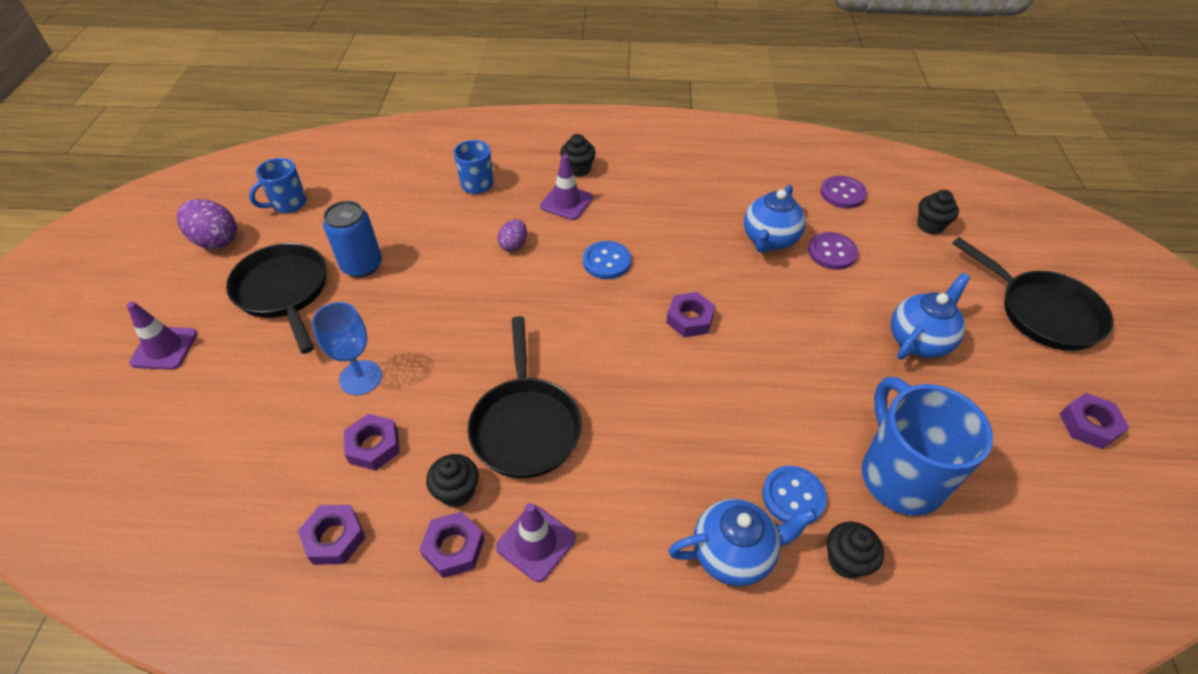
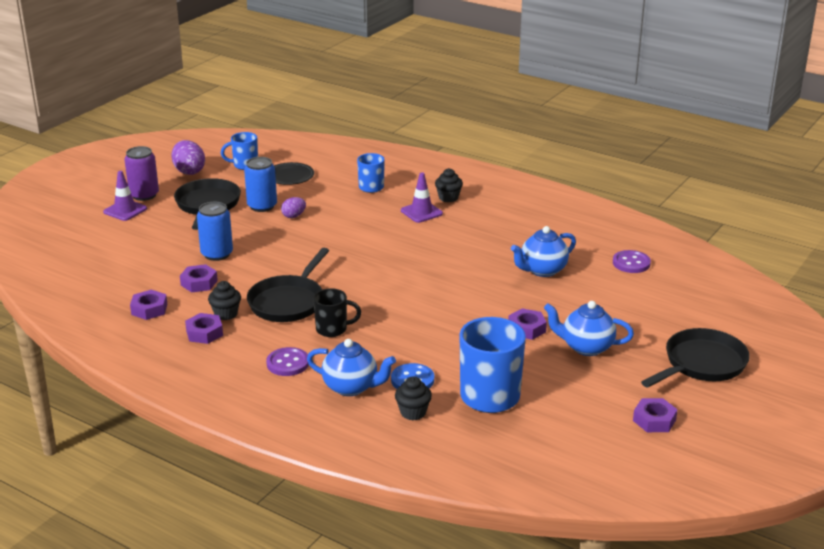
camera: 30 degrees right, 20 degrees down
blue goblet [312,302,382,395] -> blue can [197,202,233,261]
purple traffic cone [496,503,576,582] -> none
purple egg [498,219,527,252] -> purple egg moved to [281,197,306,218]
blue button [583,241,631,279] -> none
purple nut [666,292,715,337] -> purple nut moved to [508,308,547,340]
purple button [808,232,858,270] -> purple button moved to [266,347,309,376]
blue teapot [891,273,970,359] -> blue teapot turned 150 degrees counterclockwise [544,301,634,356]
black cupcake [917,190,959,235] -> none
black pan [952,237,1113,351] -> black pan turned 120 degrees counterclockwise [641,328,750,387]
none -> purple can [124,146,159,201]
none -> black plate [274,162,314,185]
none -> black mug [313,288,361,337]

